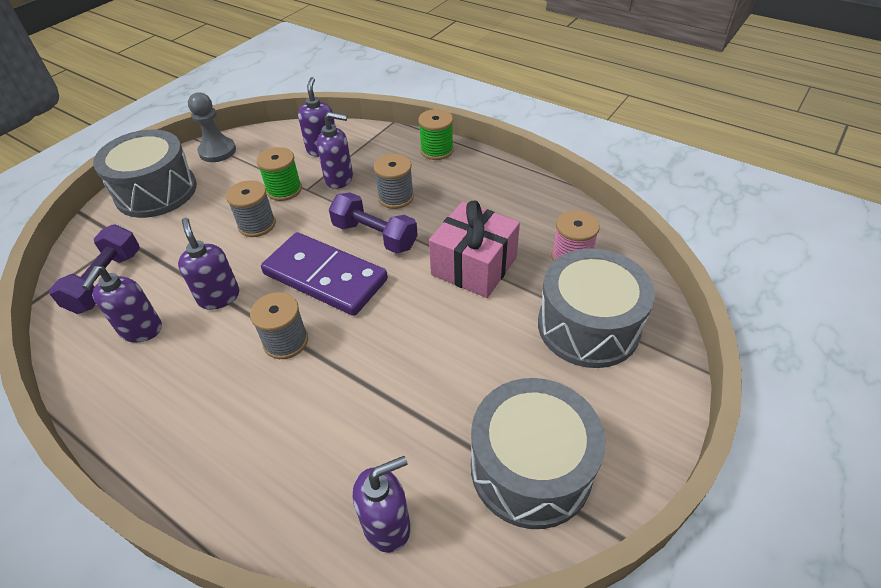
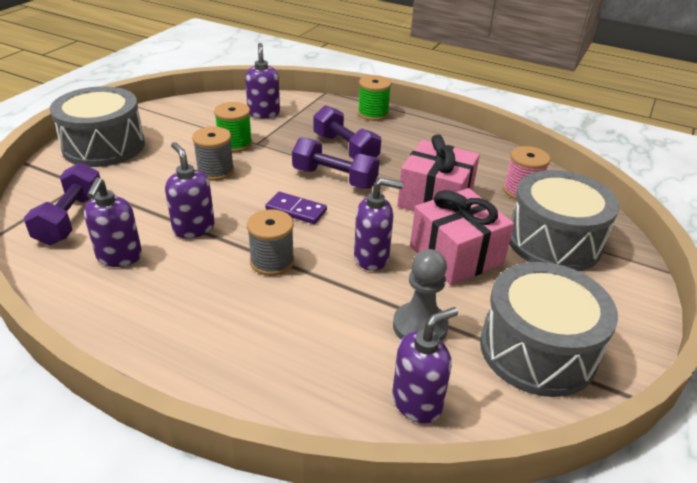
camera: 10 degrees left, 10 degrees down
grey pawn [188,92,236,162] -> grey pawn moved to [393,249,449,341]
purple domino [261,232,388,316] -> purple domino [265,192,327,224], size x0.49
purple soap dispenser [317,112,353,189] -> purple soap dispenser moved to [354,178,404,271]
grey spool [374,154,414,209] -> purple dumbbell [314,105,381,159]
none -> pink gift [410,188,514,285]

